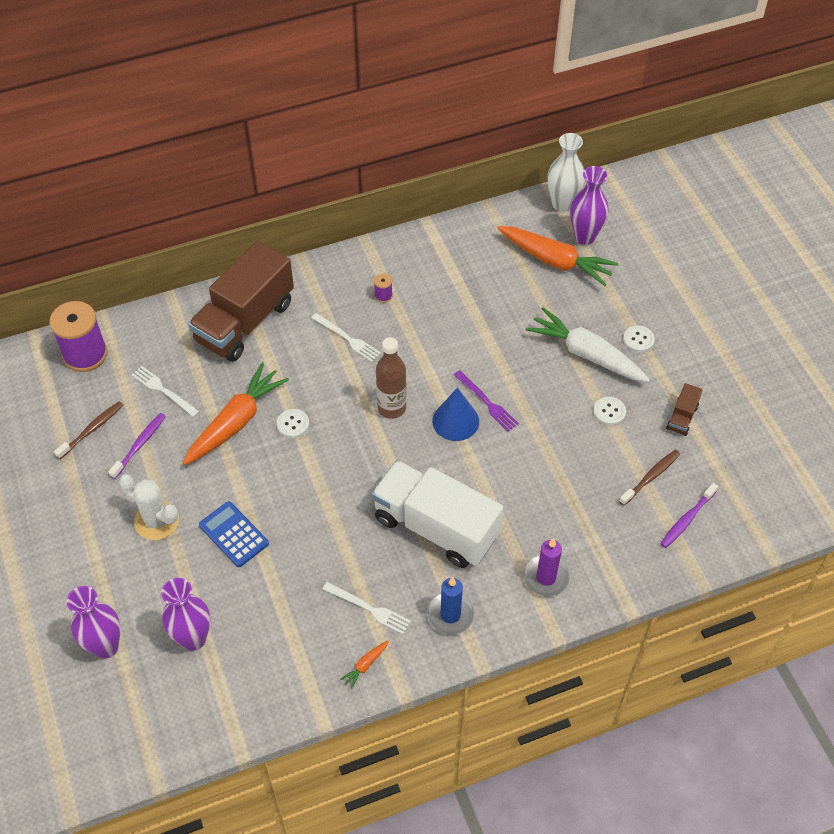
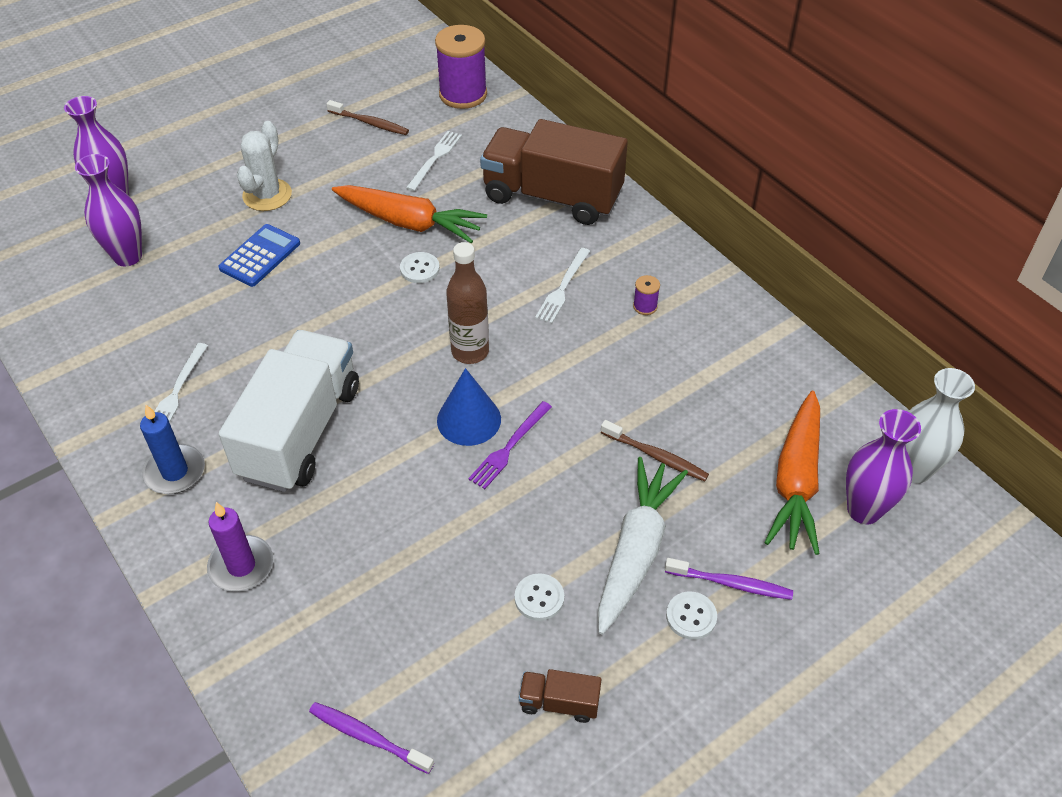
camera: 75 degrees right, 5 degrees down
purple toothbrush [109,413,166,479] -> purple toothbrush moved to [665,558,793,600]
orange carrot [340,641,389,689] -> none
brown toothbrush [619,450,680,506] -> brown toothbrush moved to [601,420,709,481]

